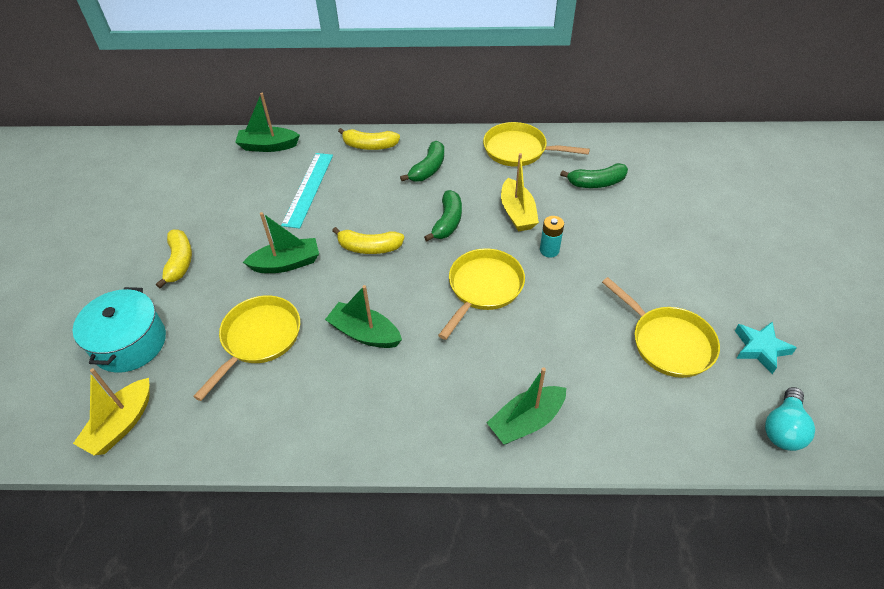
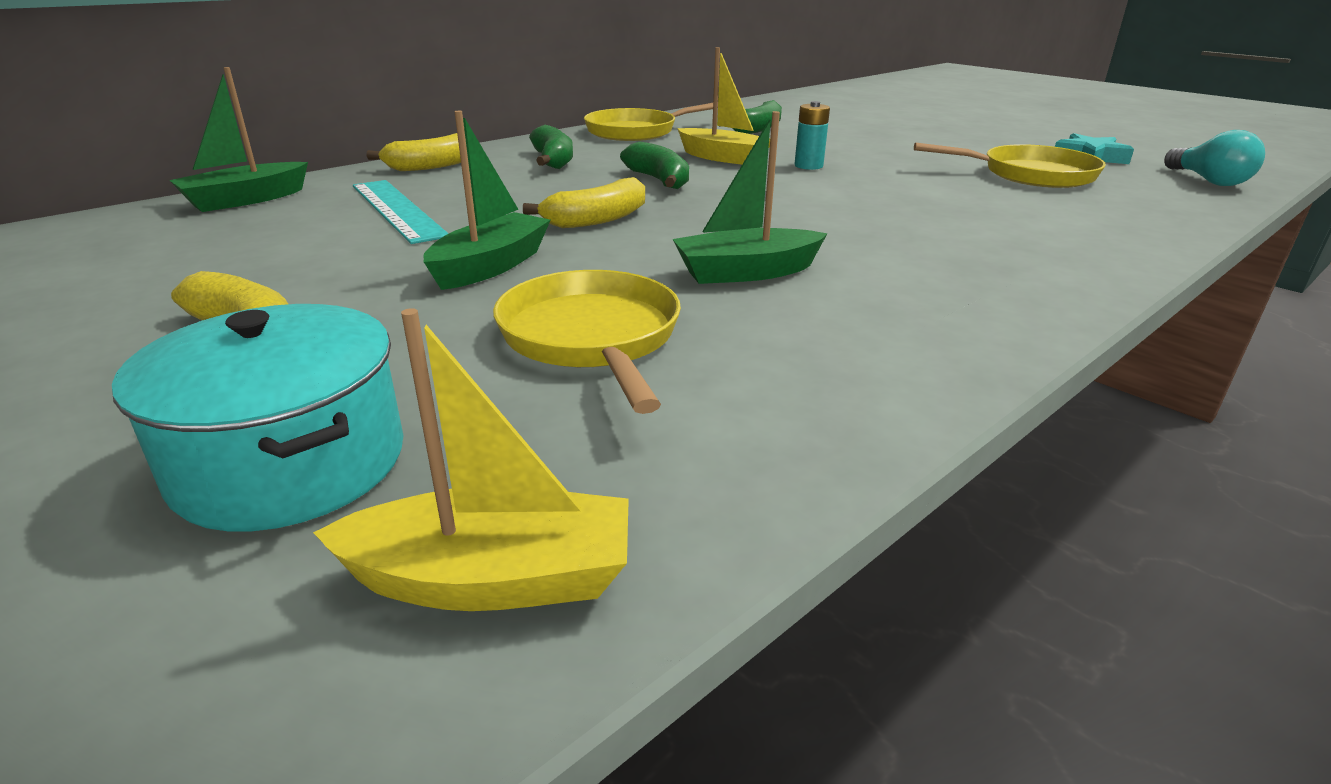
camera: 45 degrees left, 20 degrees down
yellow boat [73,368,150,456] -> yellow boat turned 75 degrees counterclockwise [313,308,629,611]
yellow pan [438,248,525,340] -> none
green boat [487,367,566,444] -> none

